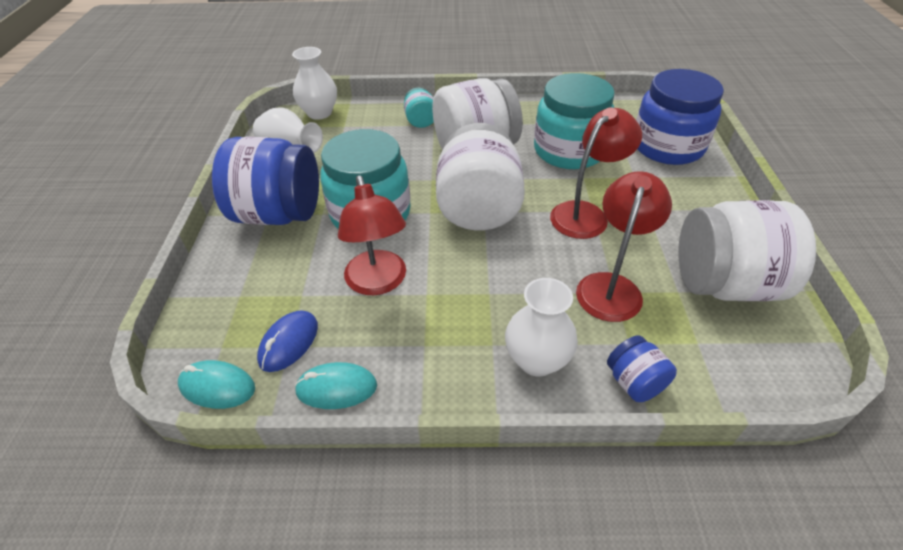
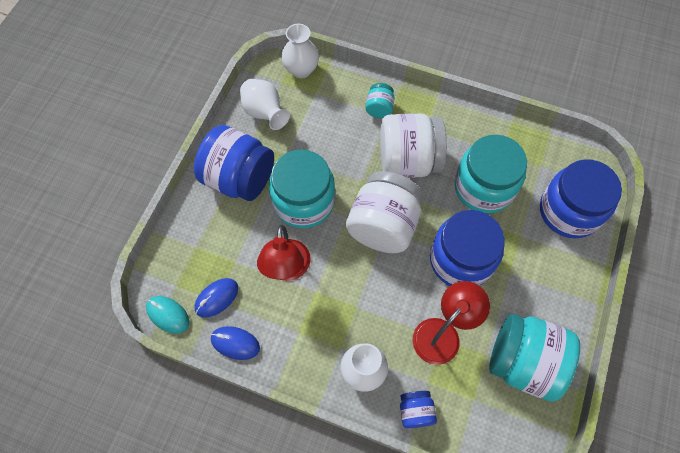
camera: 20 degrees right, 20 degrees up
turquoise mouse [294,362,377,409] -> blue mouse [211,326,260,360]
red lamp [550,107,642,239] -> blue jar [430,210,505,286]
white jar [678,200,816,301] -> turquoise jar [489,314,580,402]

